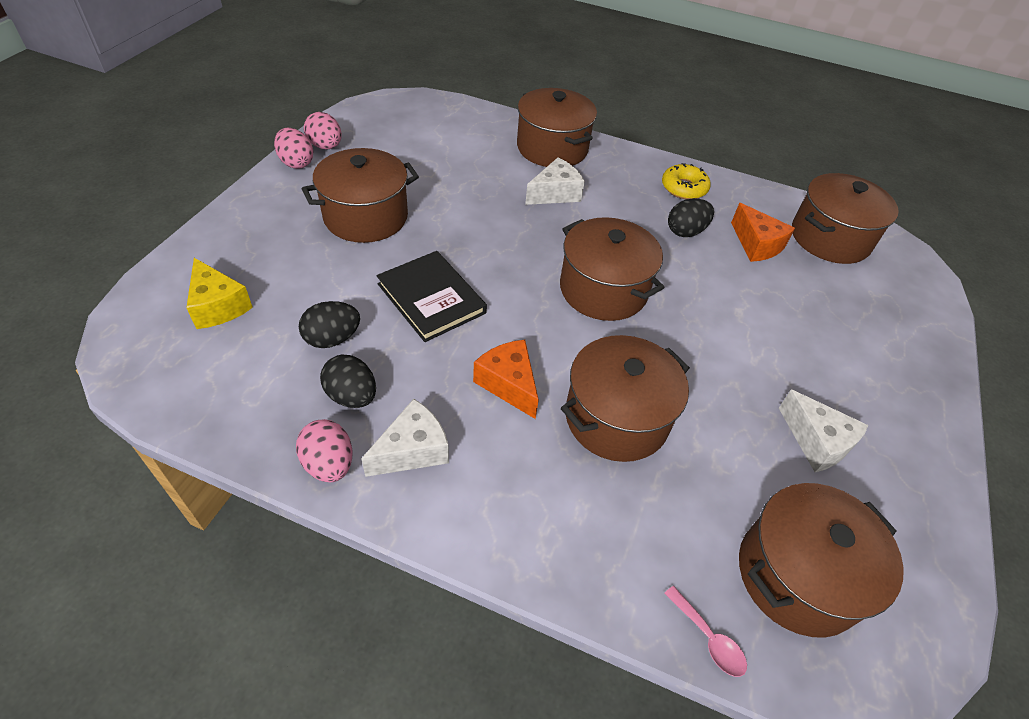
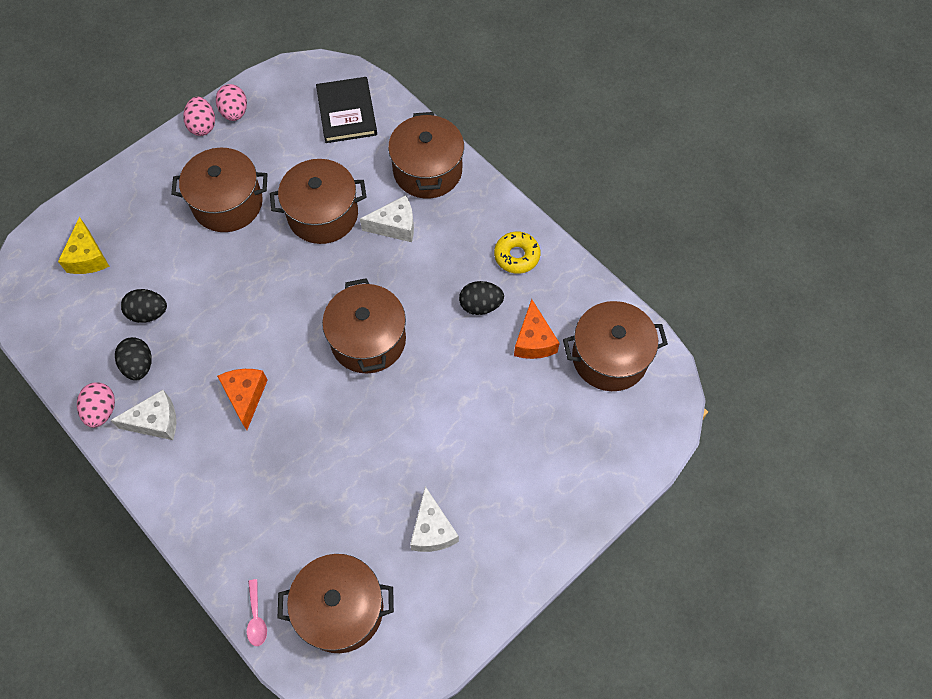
camera: 30 degrees right, 15 degrees up
black book [376,251,487,342] -> black book moved to [316,77,377,143]
brown pot [561,335,690,462] -> brown pot moved to [270,159,366,244]

